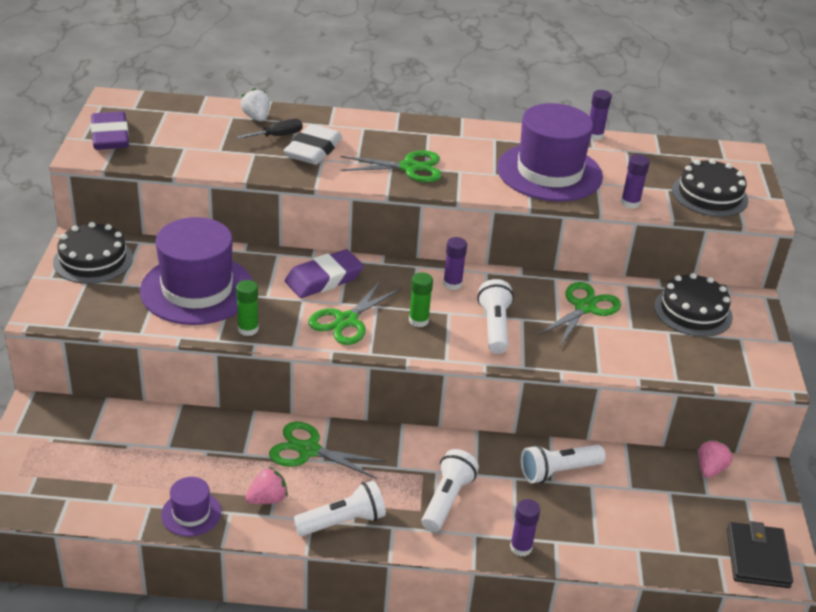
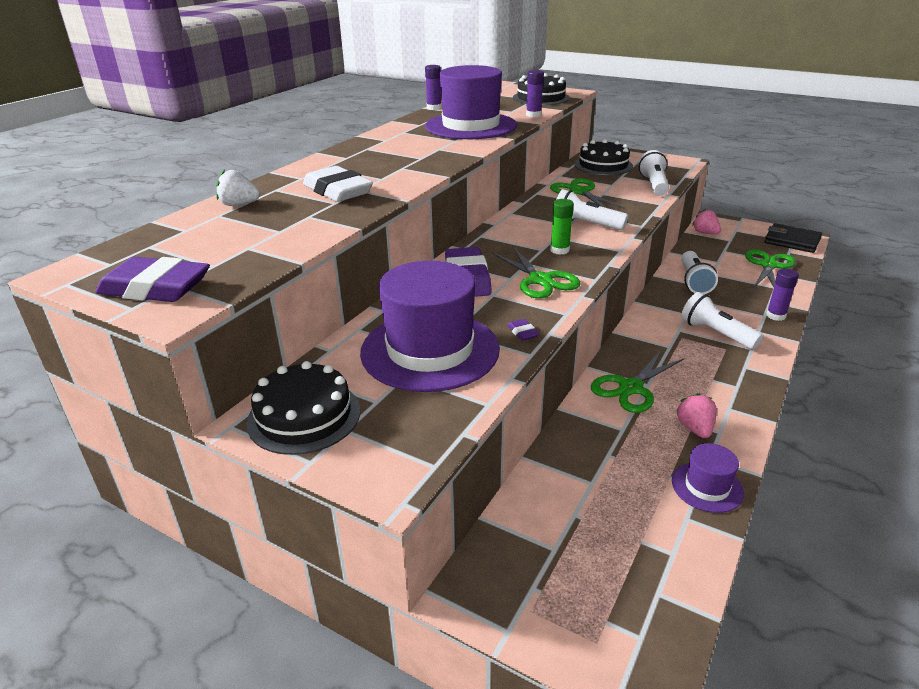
camera: 60 degrees left, 5 degrees down
green glue stick [236,280,259,336] -> purple eraser [507,319,540,341]
black screwdriver [237,119,303,139] -> none
white flashlight [293,480,386,536] -> white flashlight moved to [639,150,669,196]
green scissors [340,150,442,182] -> green scissors moved to [745,250,796,287]
purple glue stick [443,237,467,290] -> none

